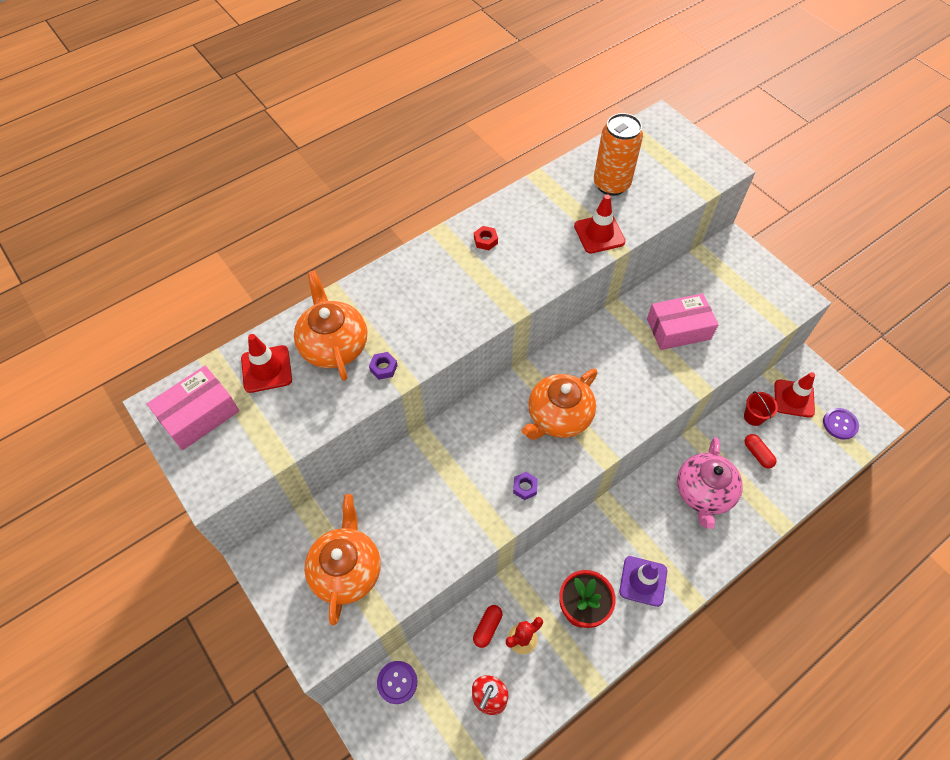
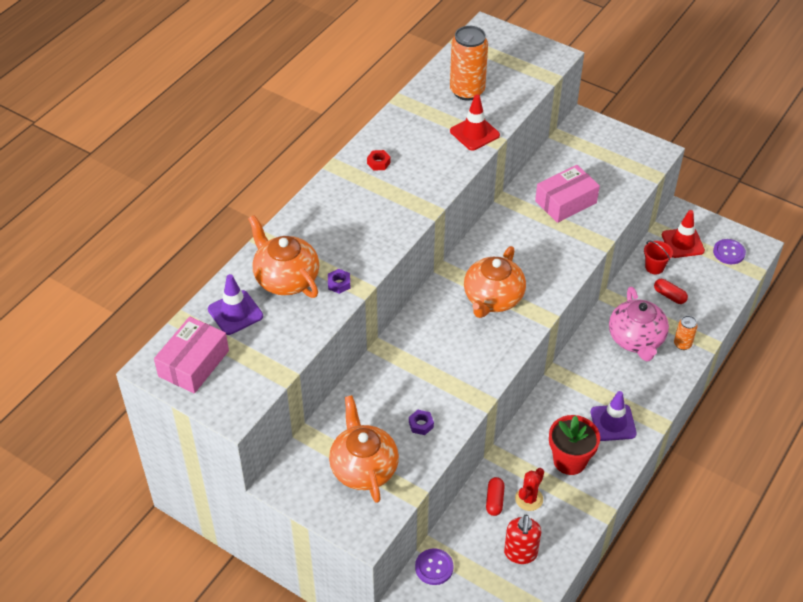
camera: 20 degrees left, 10 degrees down
red traffic cone [241,334,292,393] -> purple traffic cone [208,274,263,335]
purple nut [513,472,538,500] -> purple nut moved to [409,410,434,435]
none -> orange can [674,316,698,350]

